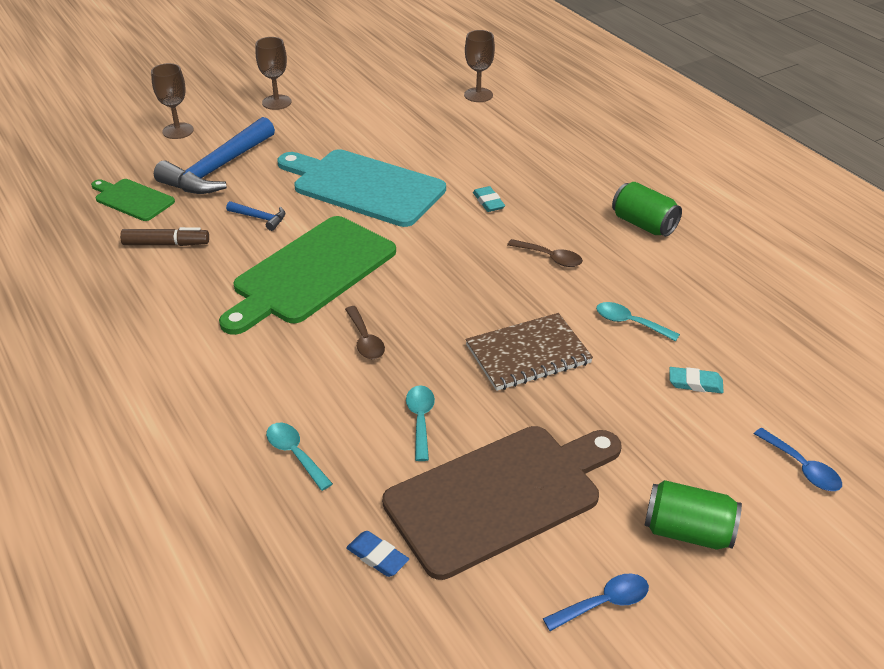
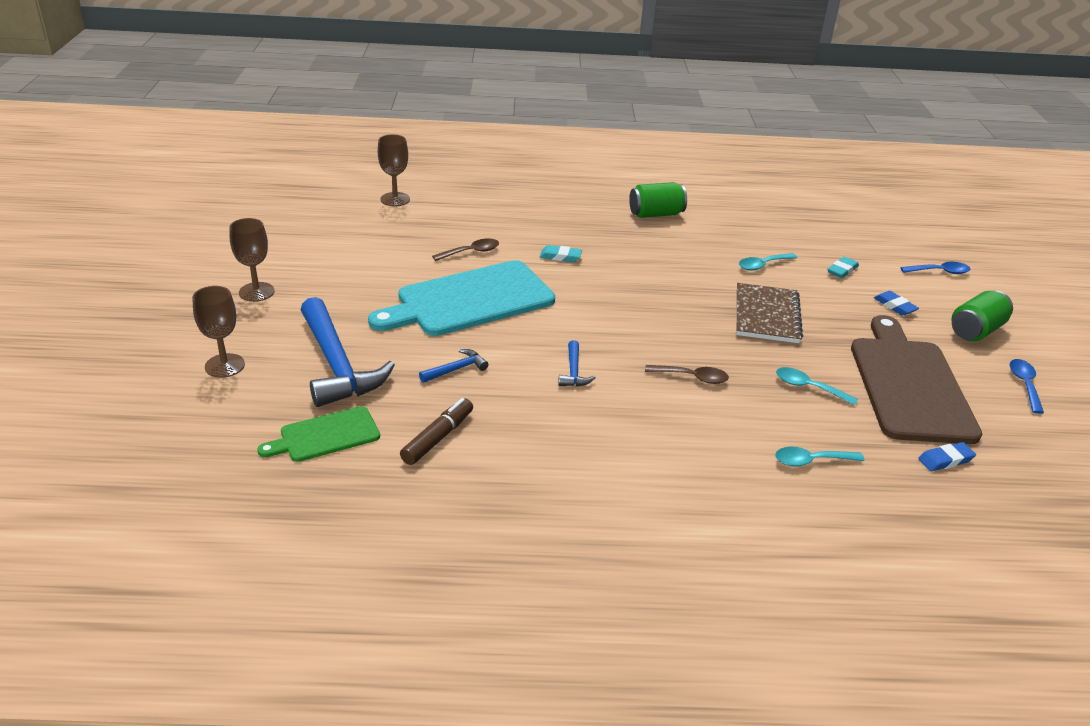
camera: 60 degrees left, 5 degrees down
green cutting board [219,216,396,335] -> blue hammer [558,340,596,386]
brown spoon [507,239,583,267] -> brown spoon moved to [432,238,499,261]
none -> blue eraser [874,291,919,316]

